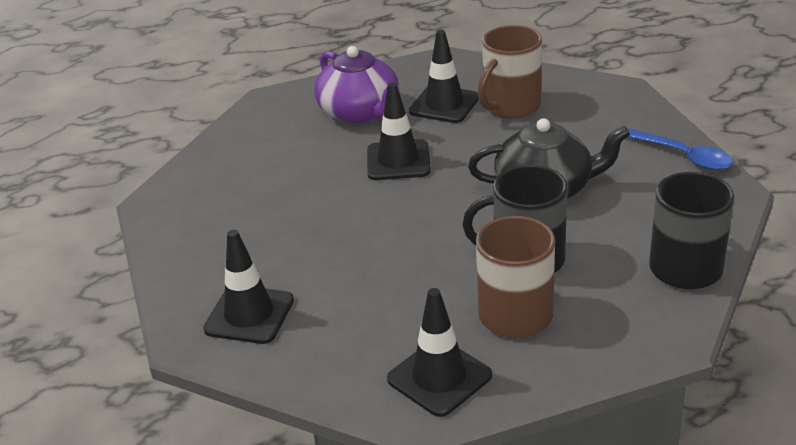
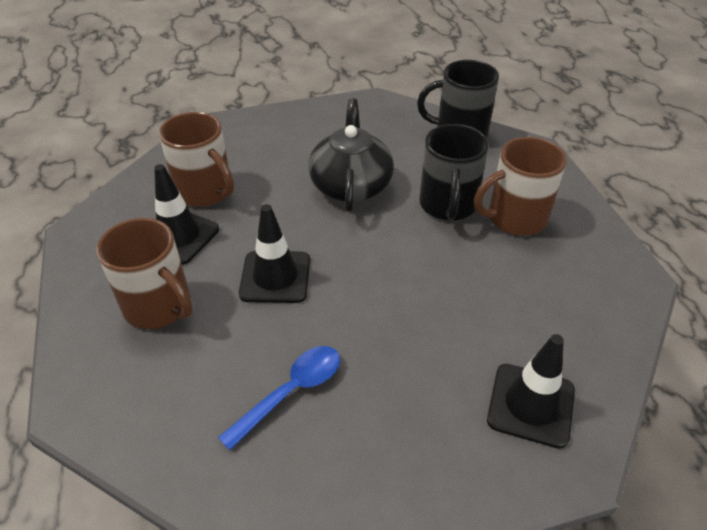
camera: 90 degrees left, 10 degrees up
purple teapot [314,46,400,123] -> brown mug [96,218,193,329]
black traffic cone [387,288,492,417] -> none
blue spoon [628,128,733,170] -> blue spoon moved to [218,346,340,450]

